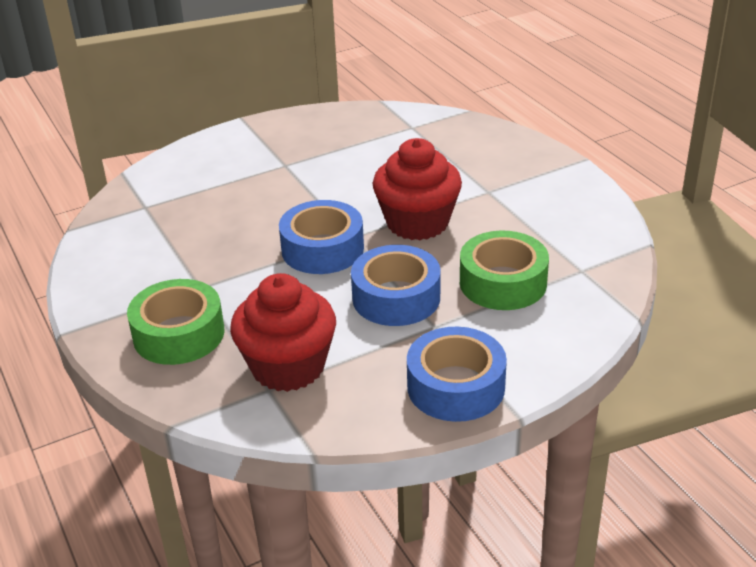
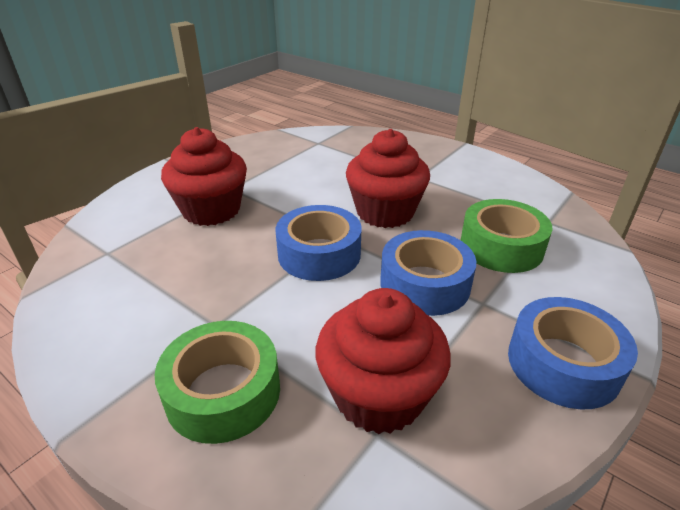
camera: 25 degrees left, 0 degrees up
none -> red cupcake [161,127,247,226]

